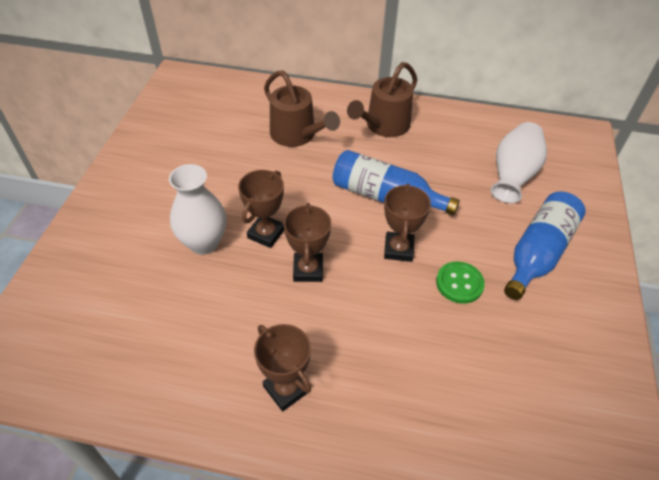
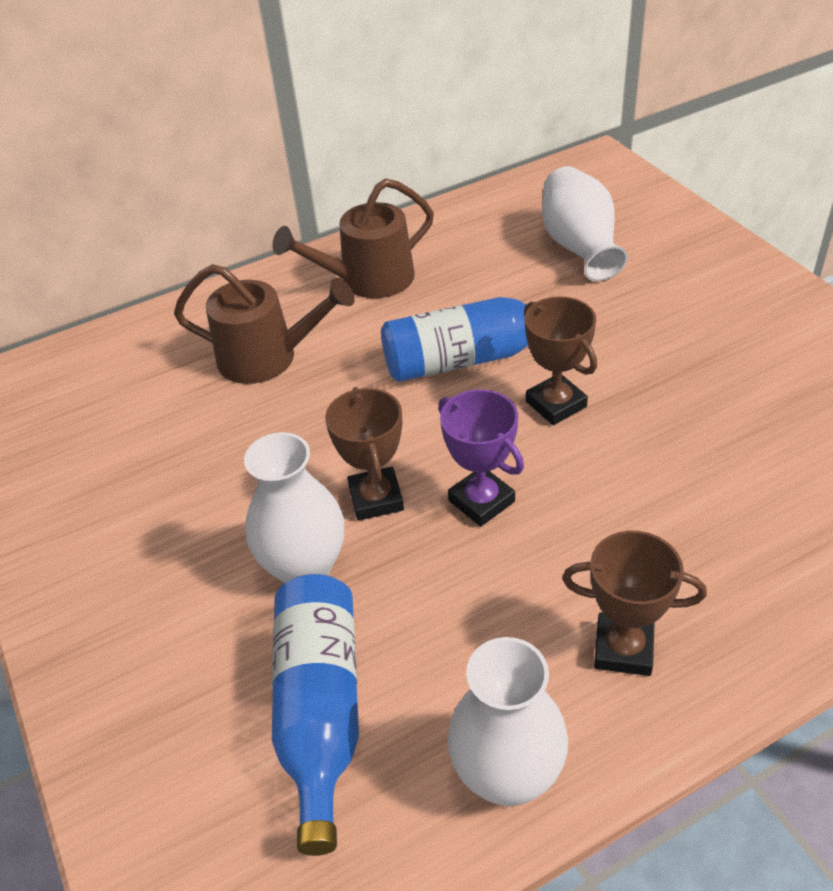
camera: 35 degrees left, 5 degrees down
brown trophy [283,203,331,282] -> purple trophy [438,389,524,527]
brown watering can [347,62,417,137] -> brown watering can turned 60 degrees clockwise [272,178,434,298]
green button [436,261,485,304] -> none
blue bottle [504,191,586,300] -> blue bottle moved to [272,574,359,856]
none -> white vase [447,637,568,806]

